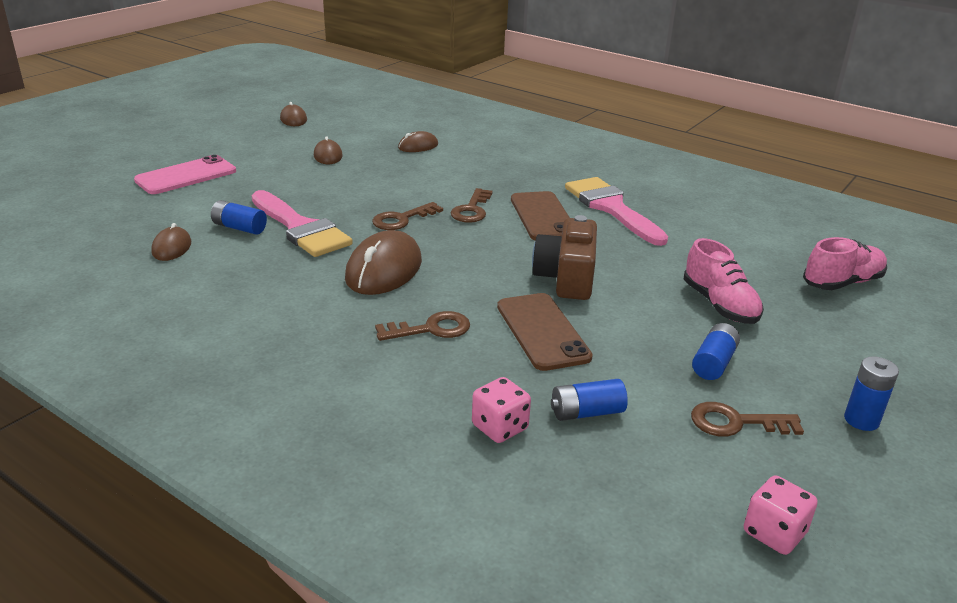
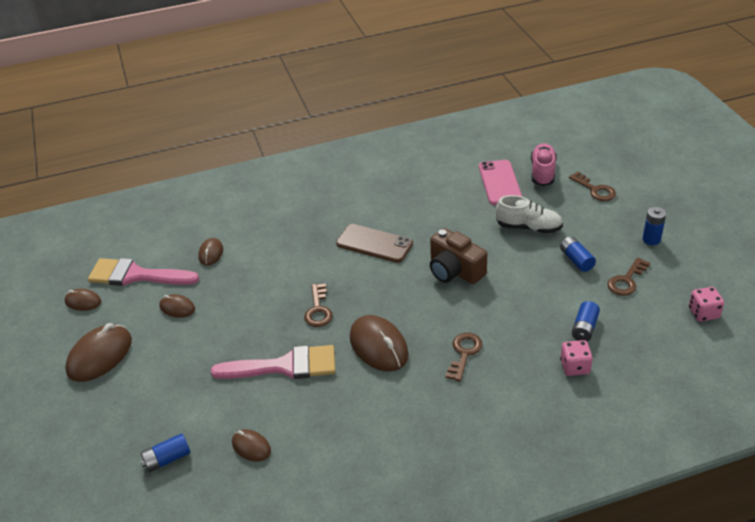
camera: 50 degrees left, 10 degrees up
pink phone [134,155,236,194] -> pink phone moved to [479,160,522,205]
blue battery [211,200,267,235] -> blue battery moved to [141,433,190,472]
brown key [451,188,493,223] -> brown key moved to [569,172,616,201]
brown phone [497,293,593,371] -> none
pink brush [565,177,668,246] -> pink brush moved to [88,258,199,286]
pink shoe [684,238,764,324] -> white shoe [496,195,563,234]
none -> brown mouse [65,323,132,382]

